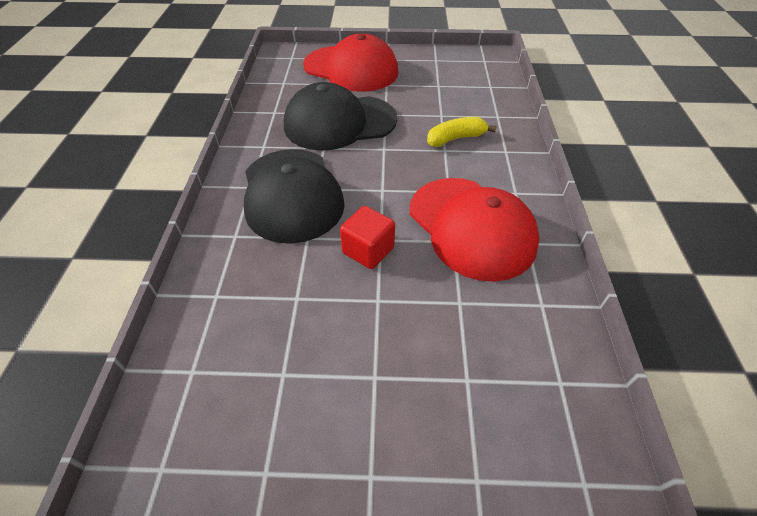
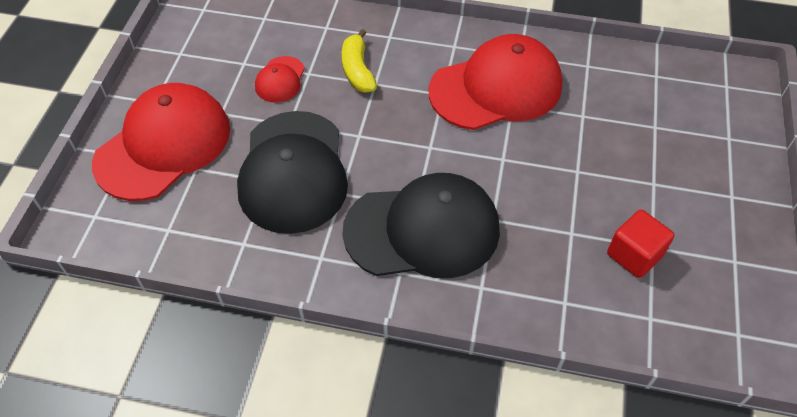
camera: 80 degrees left, 5 degrees up
red cube [340,206,395,269] -> red cube moved to [607,210,674,278]
none -> red cap [255,56,305,103]

